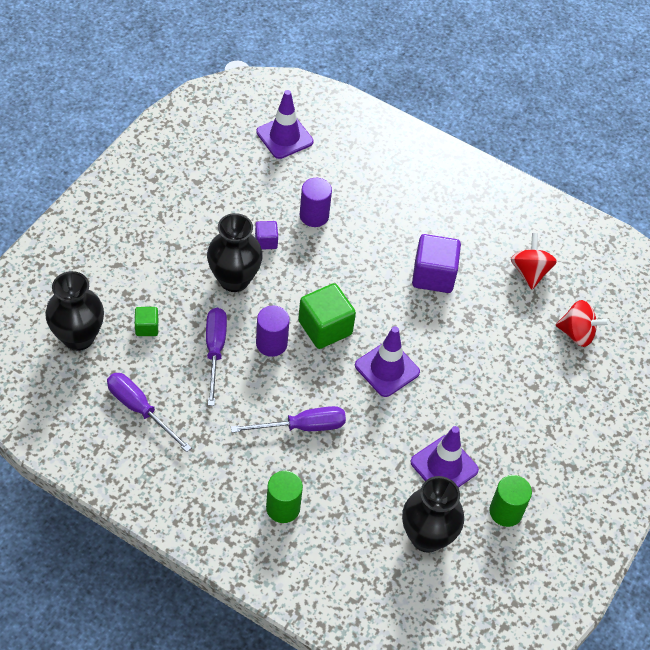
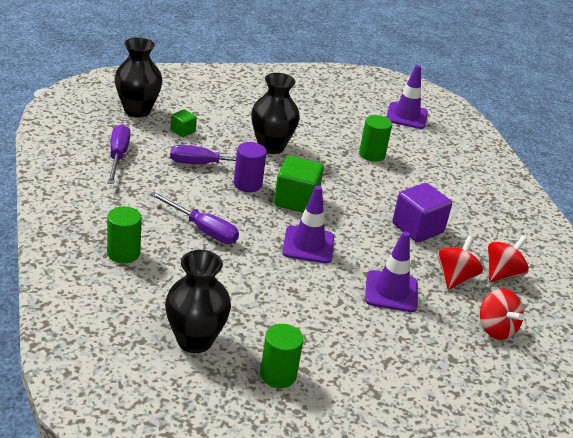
camera: 45 degrees right, 20 degrees down
purple screwdriver [206,308,227,406] -> purple screwdriver turned 135 degrees counterclockwise [170,145,269,165]
purple cube [255,221,278,250] -> none
purple cylinder [300,178,332,227] -> green cylinder [359,115,392,162]
purple traffic cone [410,426,479,488] -> purple traffic cone moved to [365,231,418,312]
none -> red spinning top [437,236,483,290]

